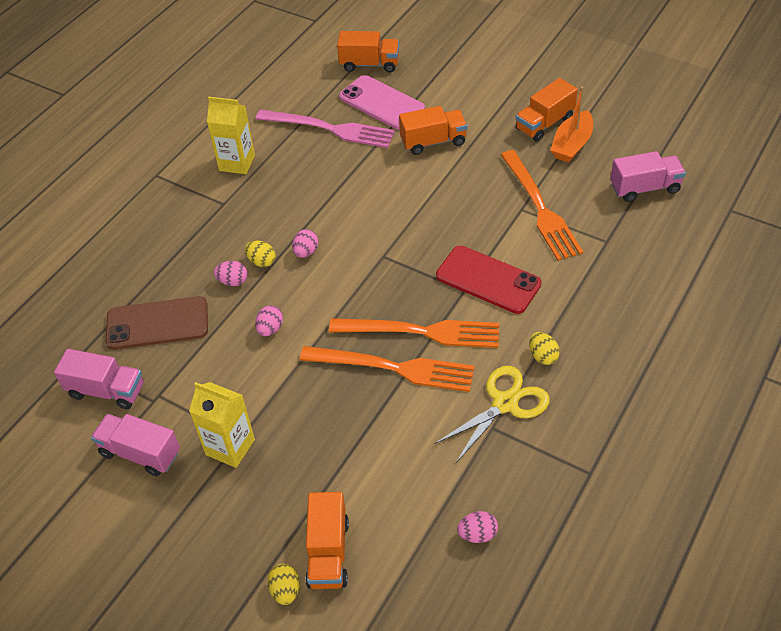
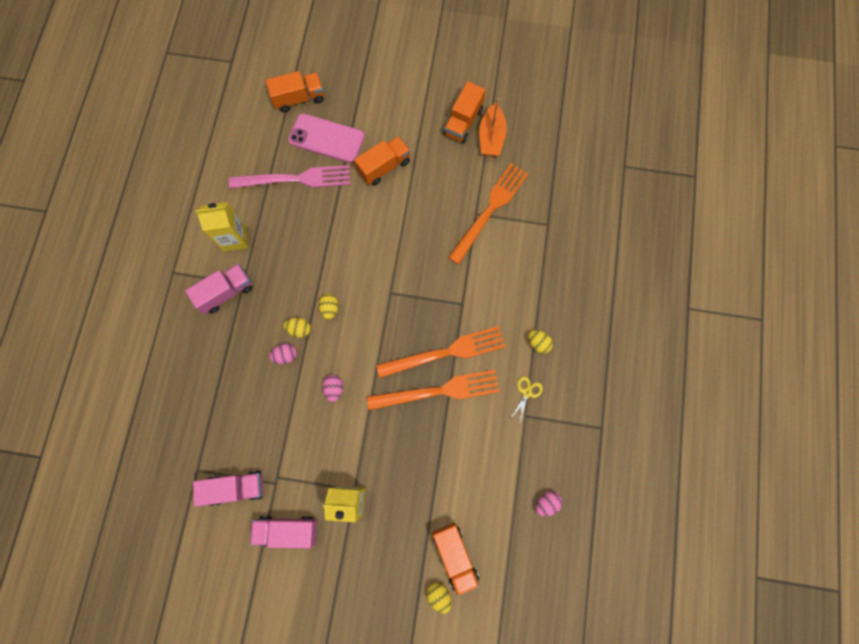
camera: 25 degrees left, 25 degrees up
brown phone [105,296,208,350] -> none
pink egg [292,229,318,258] -> yellow egg [318,294,339,320]
yellow scissors [434,366,550,463] -> yellow scissors [510,376,543,425], size x0.52
red phone [436,246,542,314] -> none
orange fork [501,150,583,261] -> orange fork turned 105 degrees counterclockwise [448,163,529,265]
pink truck [610,151,686,202] -> pink truck moved to [185,264,252,314]

